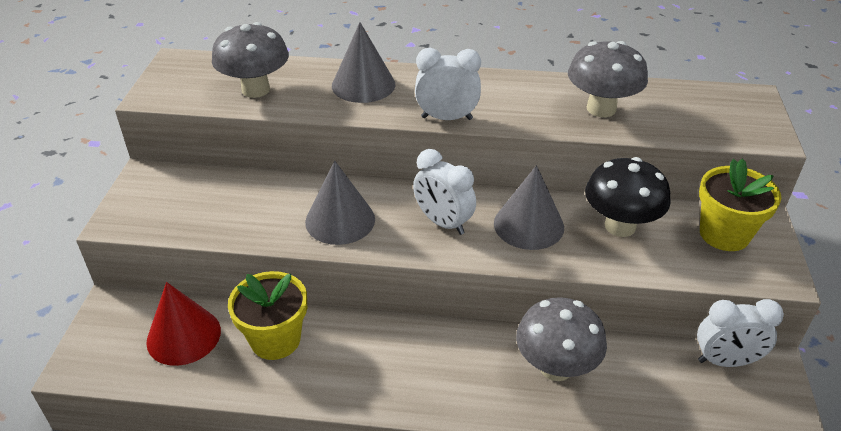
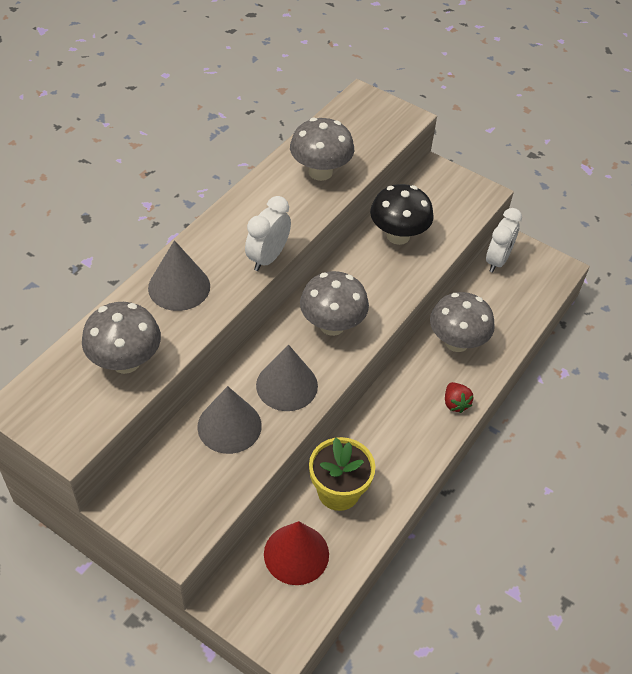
camera: 65 degrees left, 10 degrees up
white clock [413,149,476,235] -> grey mushroom [300,271,369,336]
grey cone [494,165,564,250] -> grey cone moved to [197,386,262,454]
yellow flower pot [699,158,782,251] -> none
none -> red strawberry [445,382,474,413]

